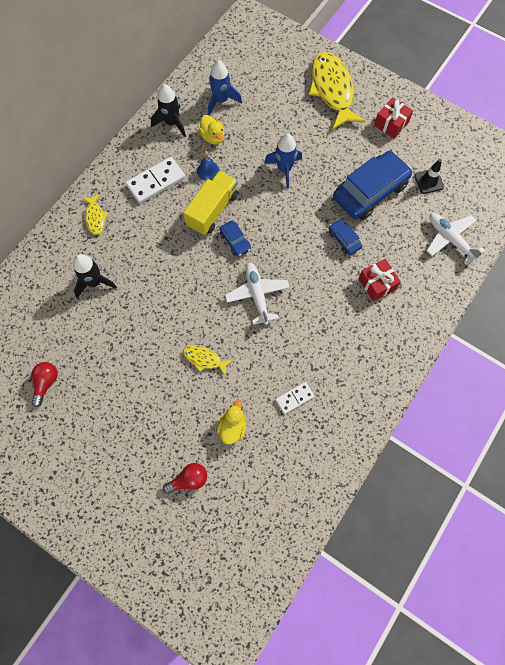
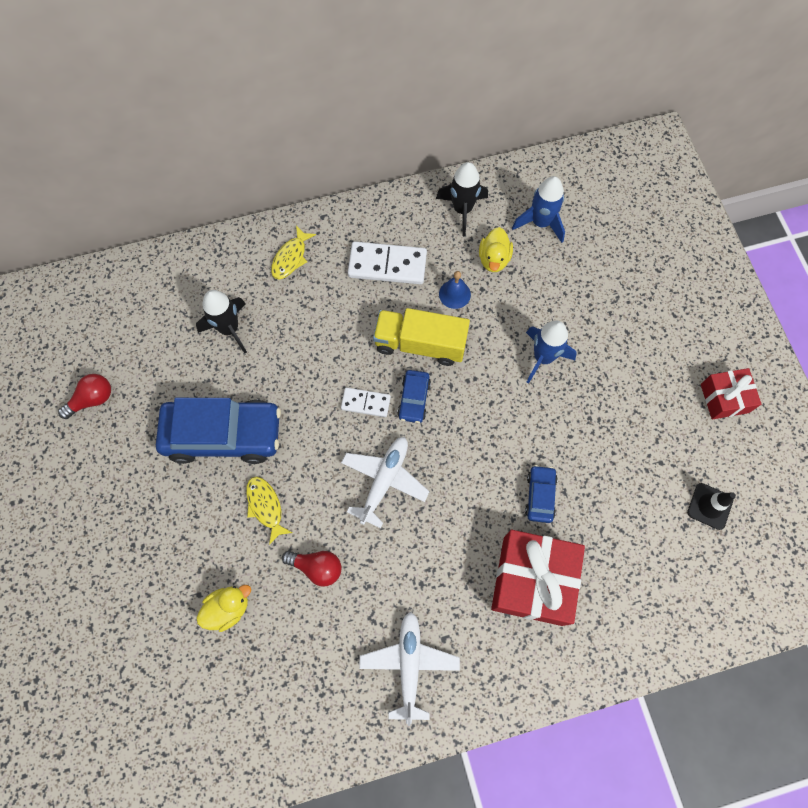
camera: 40 degrees right, 0 degrees up
red light bulb [163,463,207,494] -> red light bulb moved to [282,551,341,587]
yellow truck [183,171,238,235] -> yellow truck turned 150 degrees counterclockwise [373,308,470,366]
white domino [276,382,315,414] -> white domino moved to [341,387,391,417]
yellow fish [309,52,365,130] -> none
blue car [333,151,412,220] -> blue car moved to [156,398,281,464]
red gift [358,259,401,301] -> red gift [491,530,585,626], size x1.74
white plane [427,213,485,265] -> white plane moved to [359,612,460,726]

